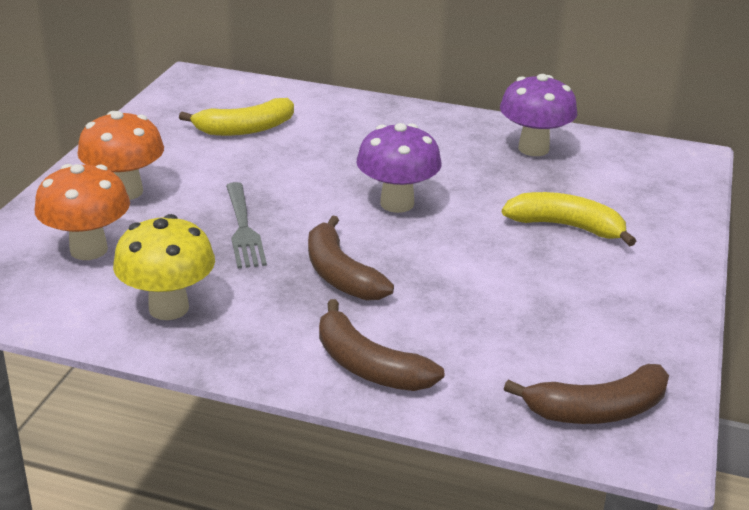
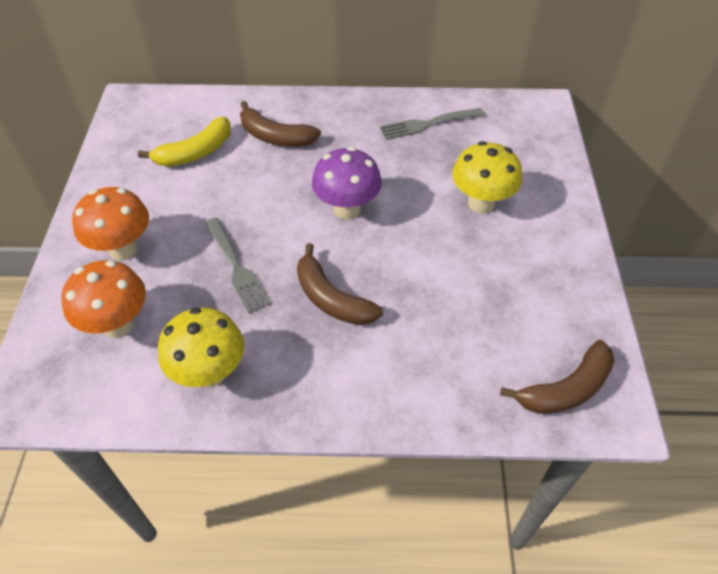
camera: 15 degrees left, 20 degrees up
brown banana [319,299,444,391] -> brown banana moved to [240,101,321,147]
purple mushroom [500,74,577,156] -> grey fork [380,108,484,140]
yellow banana [502,192,636,246] -> yellow mushroom [452,141,522,213]

